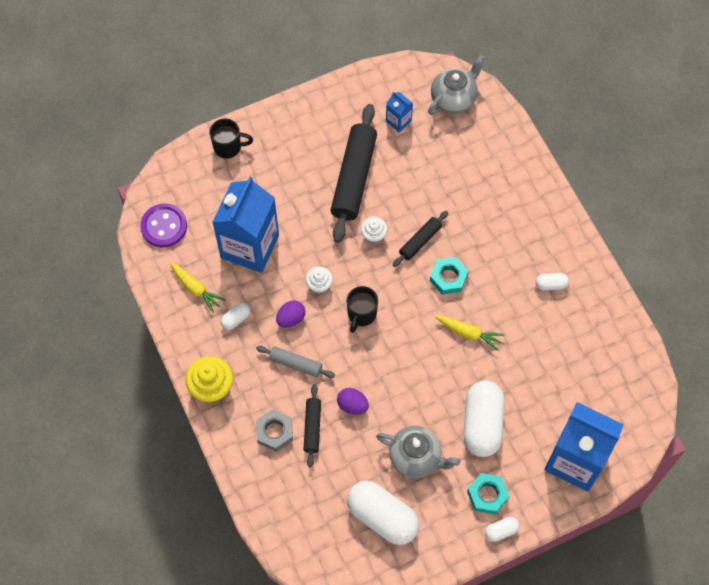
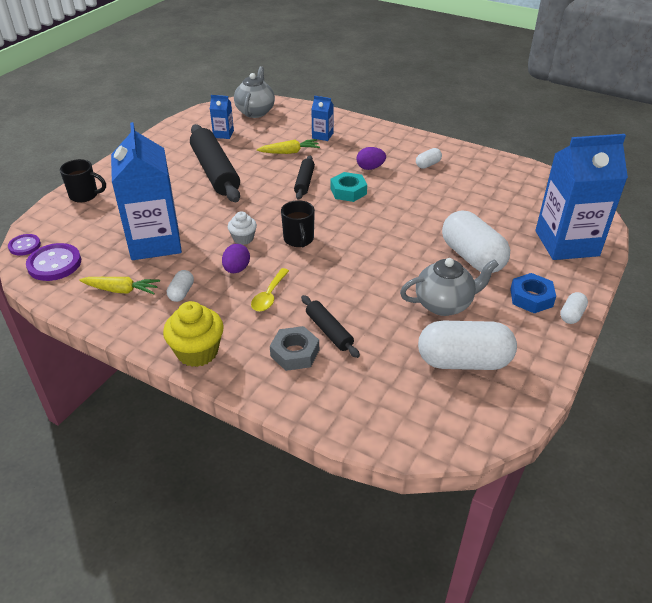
camera: 35 degrees left, 25 degrees down
black mug [209,118,253,159] -> black mug turned 45 degrees clockwise [60,159,106,202]
grey rolling pin [256,346,335,378] -> yellow spoon [251,268,289,312]
purple egg [337,388,369,414] -> purple egg moved to [357,147,386,170]
white cupcake [361,217,388,244] -> none
yellow carrot [435,316,504,351] -> yellow carrot moved to [257,139,320,154]
turquoise nut [467,473,509,514] -> blue nut [510,273,556,313]
none -> purple button [8,234,41,256]
none -> blue carton [311,96,334,141]

